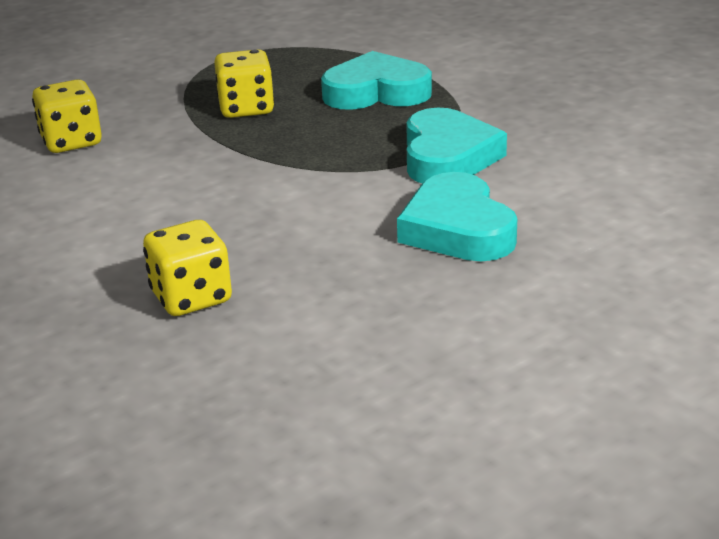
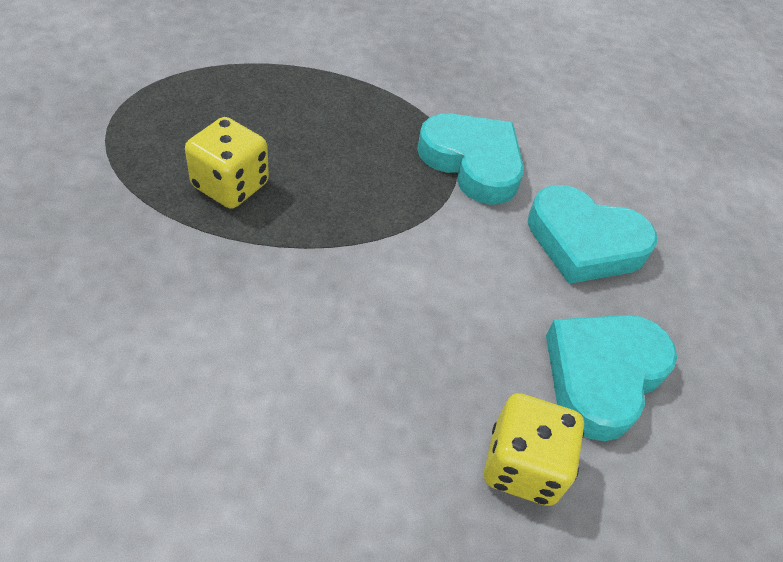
camera: 55 degrees left, 20 degrees up
yellow dice [32,79,102,153] -> none
turquoise heart [321,51,432,110] -> turquoise heart moved to [546,315,677,441]

